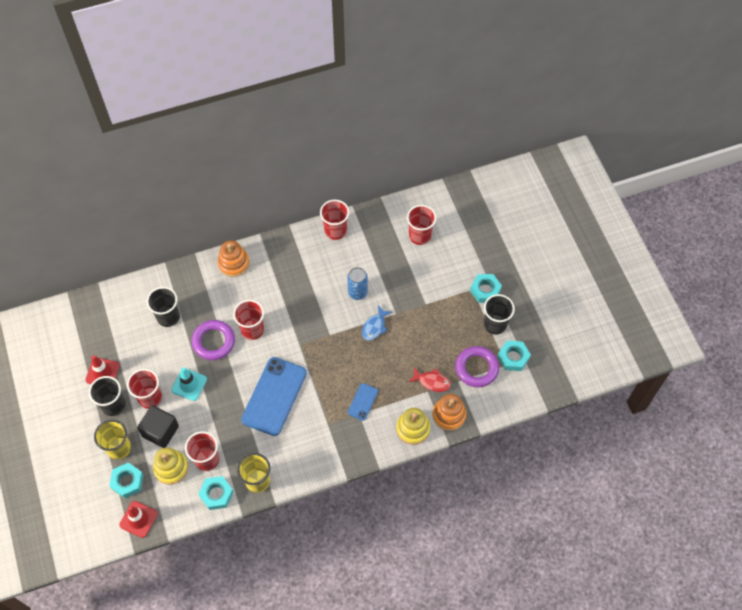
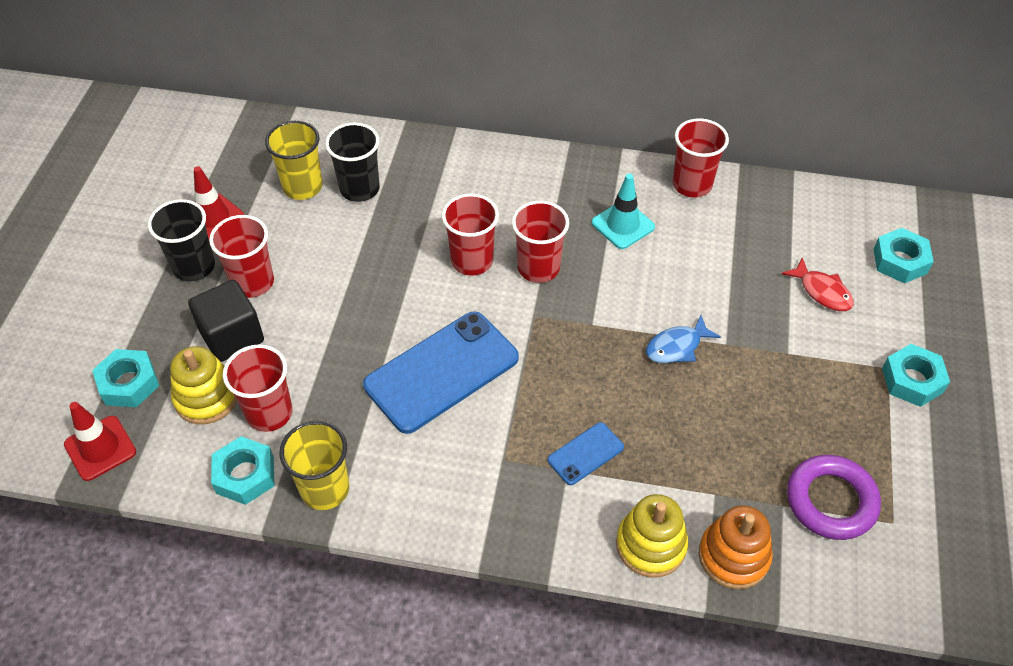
camera: 30 degrees right, 10 degrees down
yellow cup [94,420,131,460] -> yellow cup moved to [265,121,323,200]
turquoise traffic cone [171,367,207,401] -> turquoise traffic cone moved to [591,174,655,249]
purple ring [192,320,235,360] -> none
orange stacking toy [218,240,249,277] -> none
blue can [347,267,368,300] -> none
red cup [407,205,436,245] -> red cup moved to [512,201,569,283]
red fish [408,367,451,392] -> red fish moved to [782,257,854,311]
black cup [484,294,515,335] -> none
turquoise nut [498,340,531,371] -> turquoise nut moved to [873,228,934,283]

